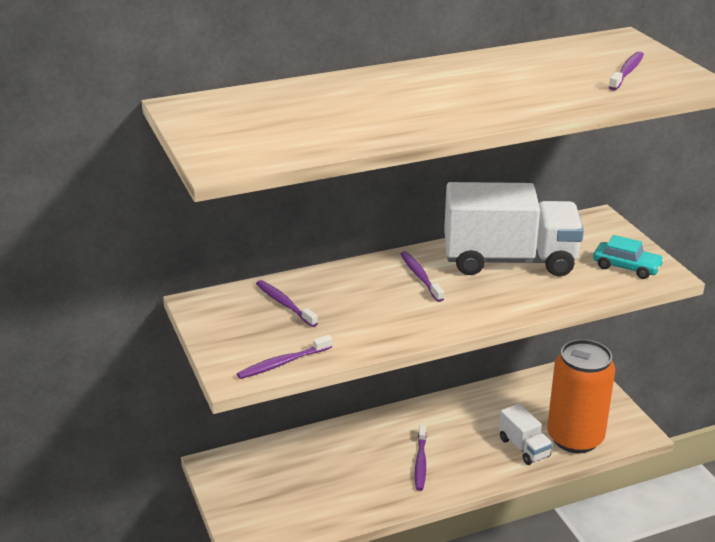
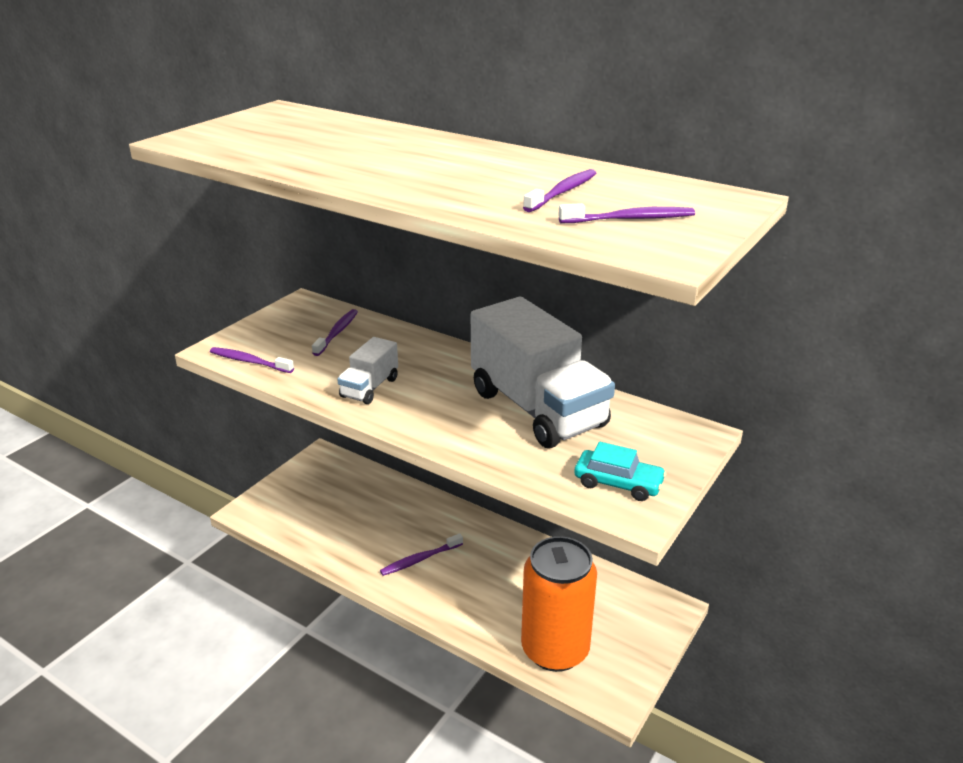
camera: 55 degrees right, 0 degrees up
purple toothbrush [401,251,444,302] -> purple toothbrush moved to [523,169,596,212]
white truck [499,404,553,465] -> white truck moved to [337,337,398,404]
turquoise car [593,235,664,279] -> turquoise car turned 60 degrees counterclockwise [574,442,667,501]

